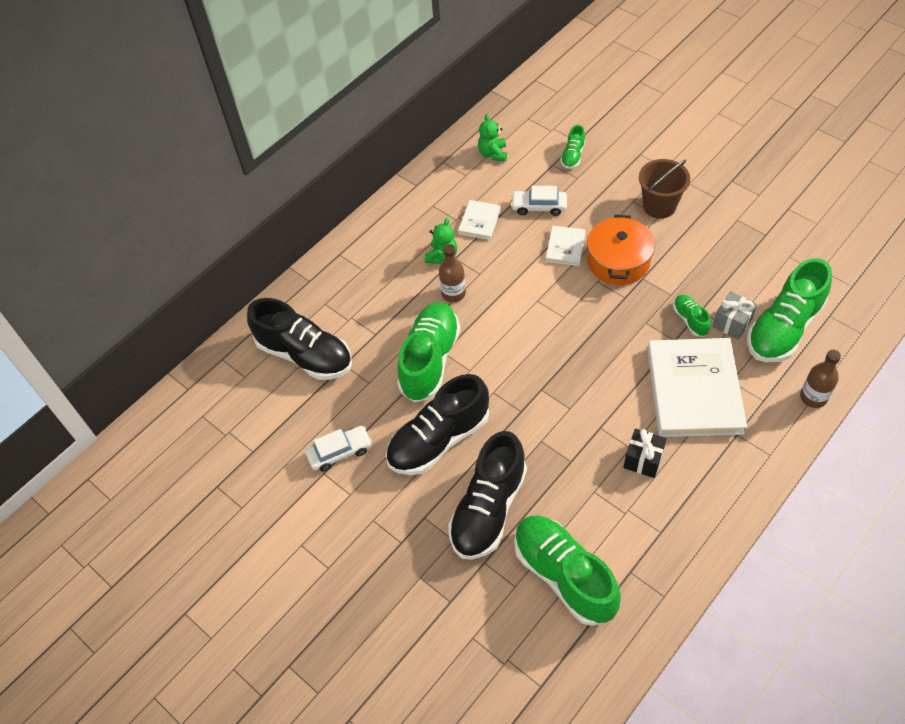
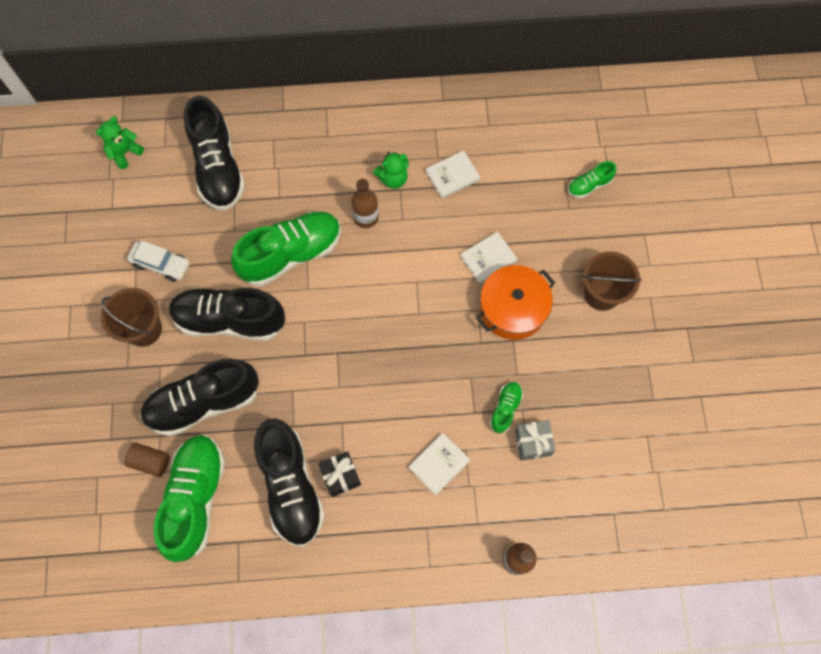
camera: 40 degrees right, 15 degrees up
green teddy bear [478,114,507,162] -> green teddy bear moved to [96,117,144,169]
white car [511,186,567,216] -> none
white book [647,338,747,437] -> white book [409,433,470,495], size x0.46
green shoe [747,258,832,362] -> none
none -> brown bucket [101,288,162,347]
none -> brown cylinder [124,443,169,477]
none -> black shoe [254,418,325,547]

